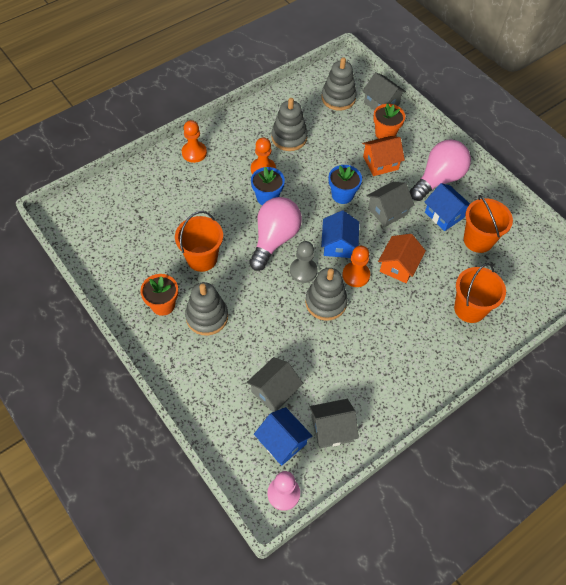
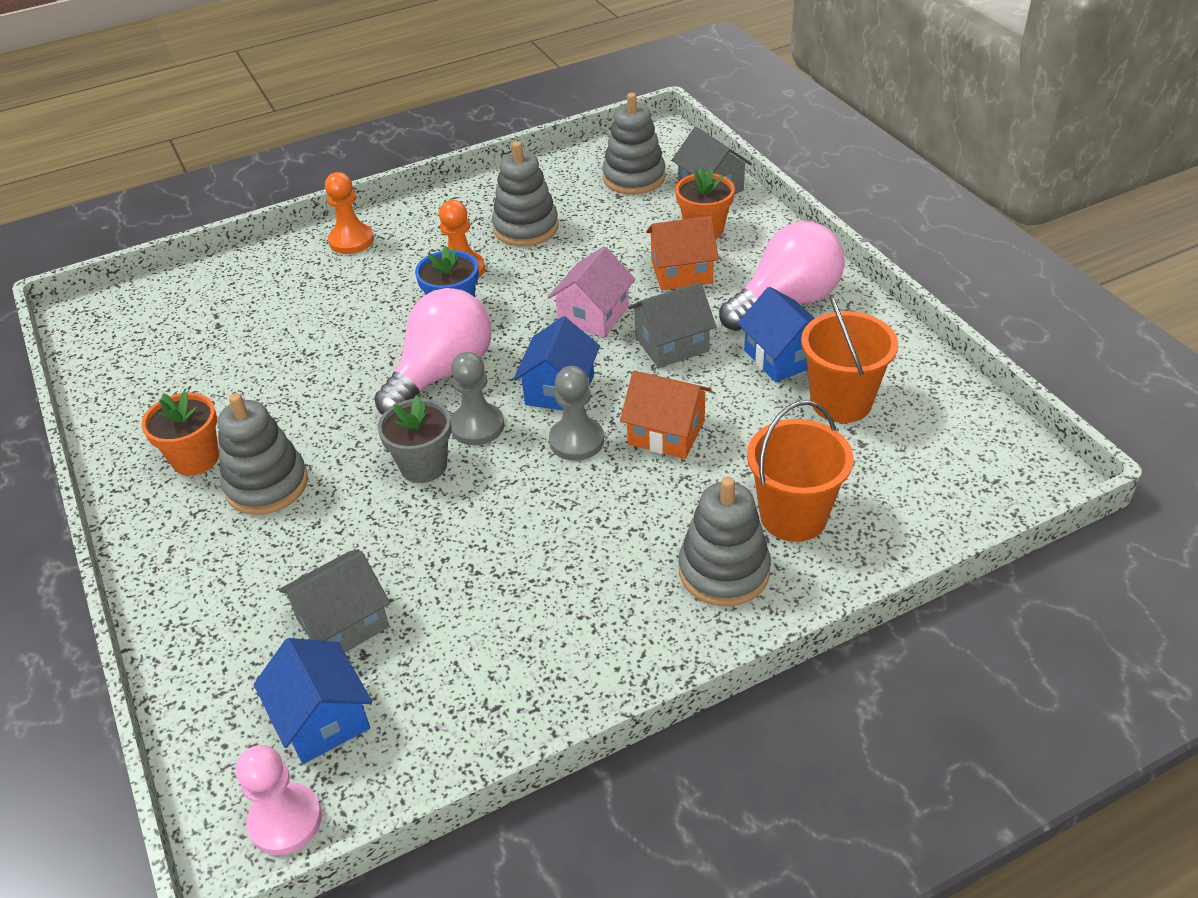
camera: 15 degrees right, 15 degrees down
orange bucket [175,211,223,272] -> none
grey stacking toy [305,268,348,321] -> grey stacking toy moved to [679,476,771,606]
grey house [310,399,359,449] -> none
blue flower pot [329,165,362,204] -> pink house [548,246,636,337]
orange pawn [342,246,370,287] -> grey pawn [549,366,604,461]
orange house [378,234,426,283] -> orange house turned 75 degrees clockwise [620,371,712,459]
none -> grey flower pot [378,396,452,483]

